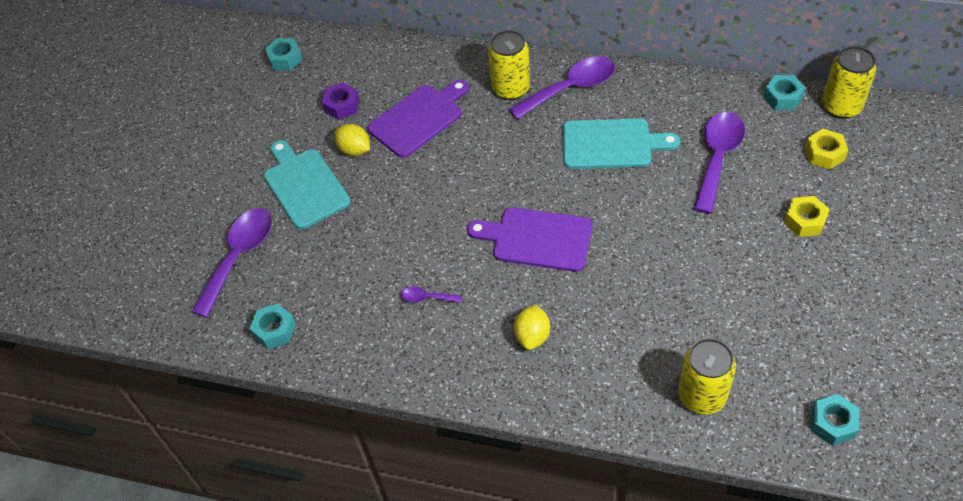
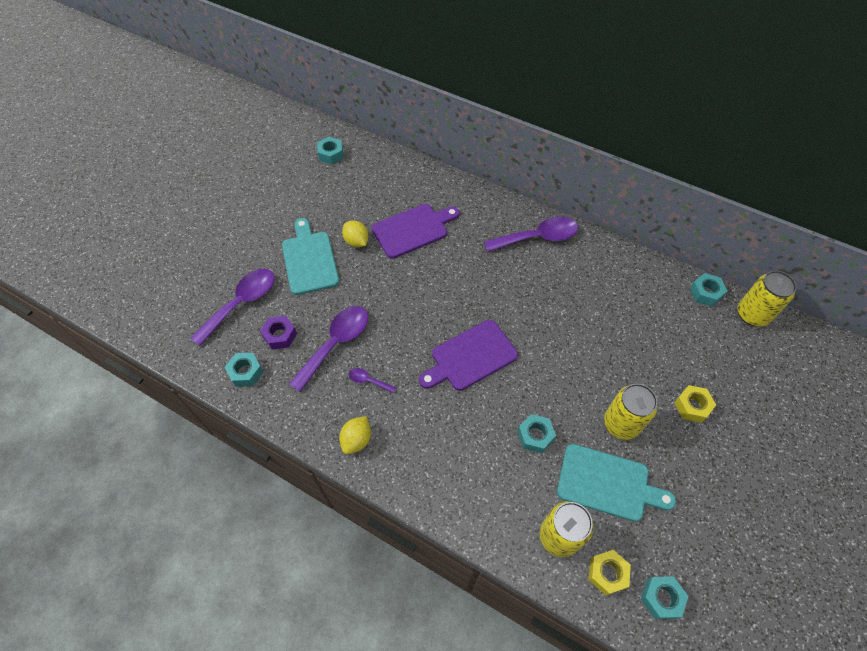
camera: 10 degrees right, 5 degrees up
purple nut [322,83,359,120] -> purple nut moved to [260,316,297,350]
purple cutting board [467,207,593,272] -> purple cutting board turned 60 degrees counterclockwise [419,320,518,391]
yellow can [488,30,530,100] -> yellow can moved to [604,384,658,440]
yellow lemon [514,305,550,350] -> yellow lemon moved to [339,416,371,454]
turquoise cutting board [563,118,680,169] -> turquoise cutting board moved to [557,444,676,522]
purple spoon [694,112,745,213] -> purple spoon moved to [289,306,368,392]
yellow nut [805,129,848,170] -> yellow nut moved to [589,550,631,595]
none -> turquoise nut [517,414,556,453]

